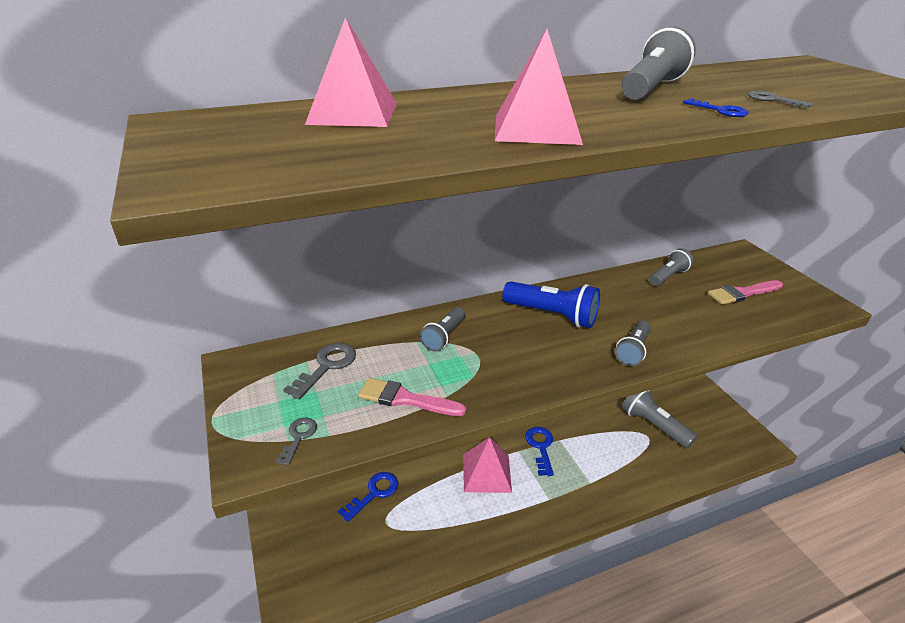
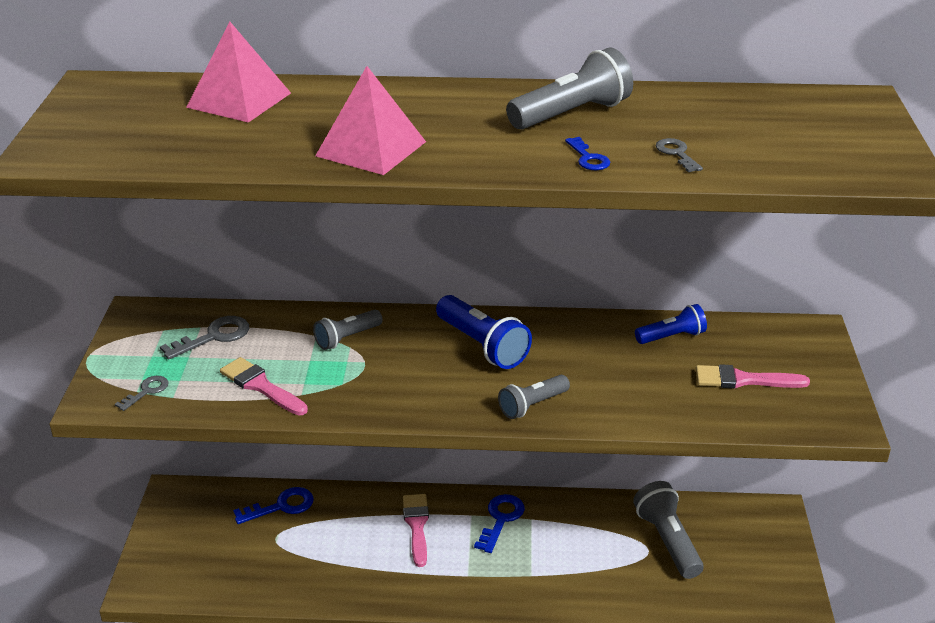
camera: 25 degrees right, 0 degrees up
pink pyramid [463,438,512,493] -> pink brush [403,494,429,567]
grey flashlight [650,248,693,286] -> blue flashlight [635,304,707,344]

